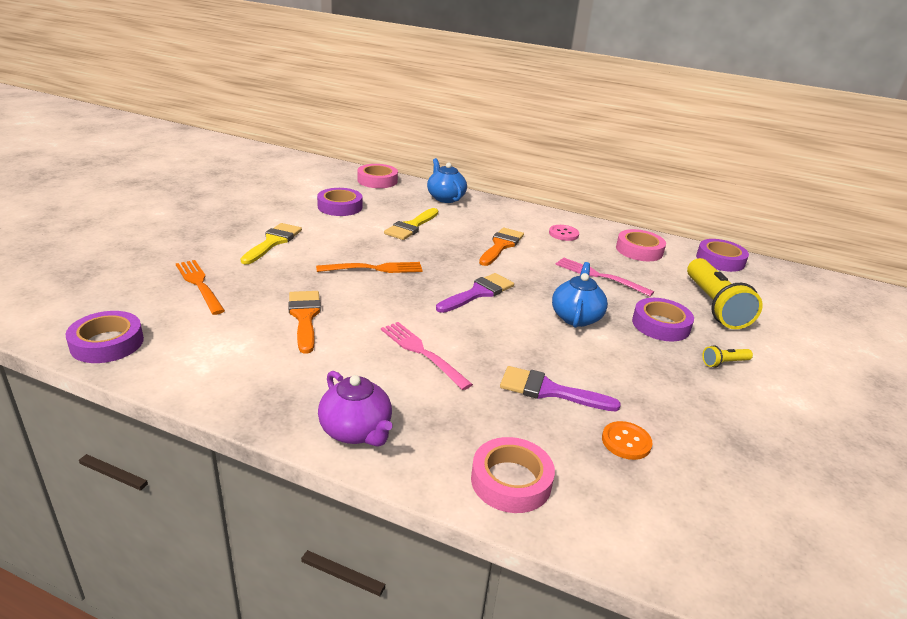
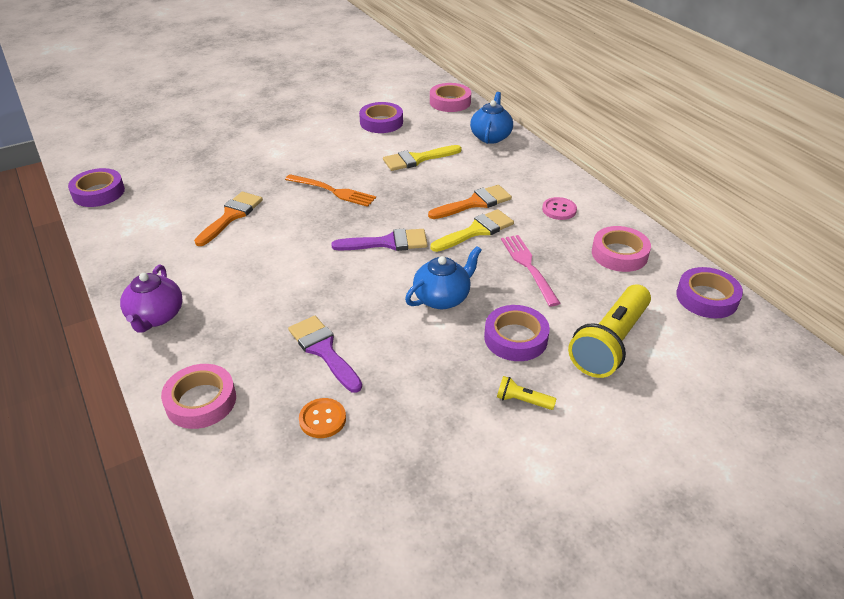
camera: 40 degrees right, 10 degrees up
orange fork [176,260,225,315] -> none
yellow brush [241,223,302,264] -> yellow brush moved to [431,209,514,252]
pink fork [381,322,473,390] -> none

